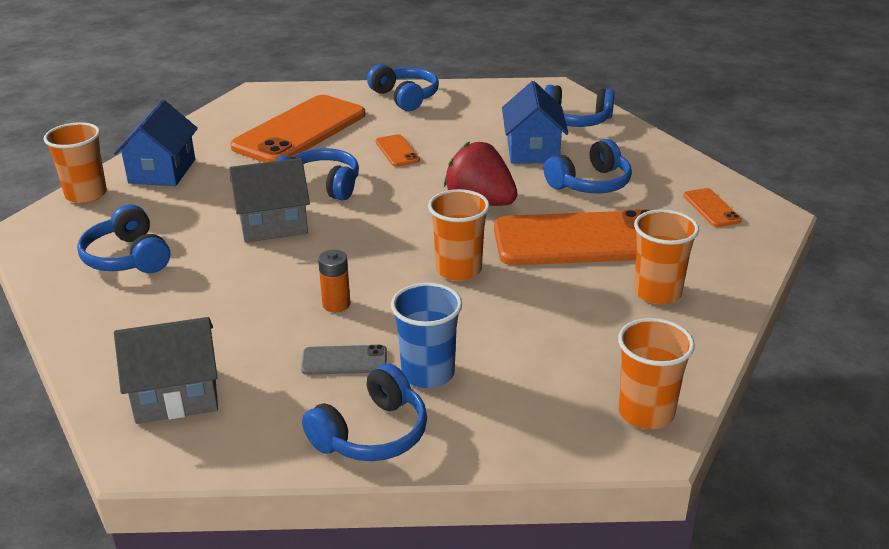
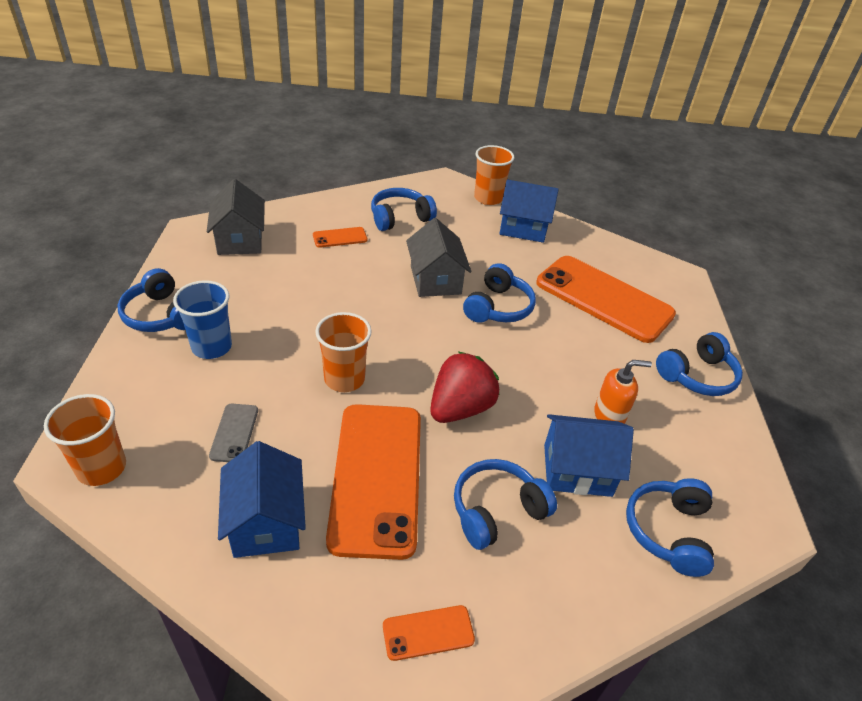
camera: 90 degrees right, 10 degrees up
grey phone [301,345,387,375] -> grey phone moved to [209,404,258,462]
orange battery [318,250,350,312] -> none
orange phone [376,134,420,167] -> orange phone moved to [313,227,367,248]
blue headphones [544,139,632,193] -> blue headphones turned 90 degrees clockwise [454,459,557,550]
orange cup [634,209,699,304] -> blue house [218,441,306,558]
none -> orange soap dispenser [594,360,652,424]

